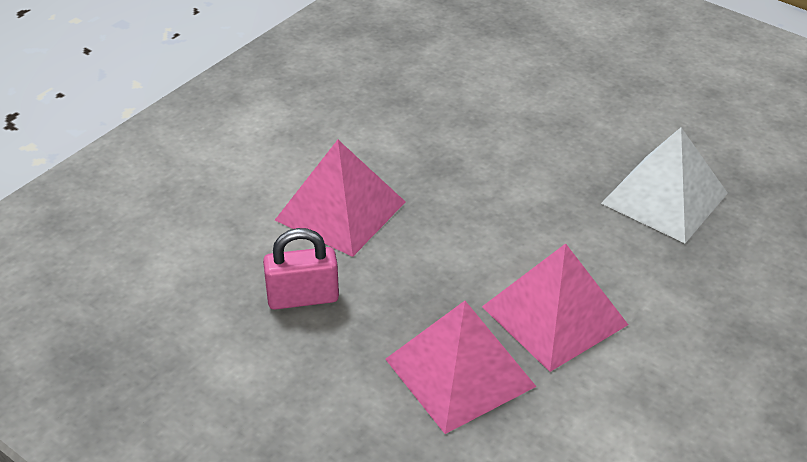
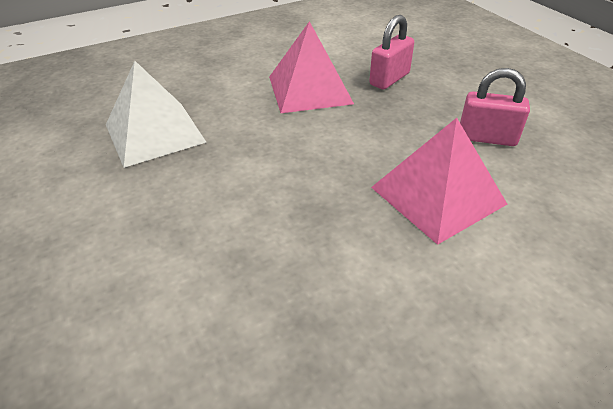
camera: 155 degrees left, 0 degrees up
pink pyramid [385,301,537,434] -> pink padlock [369,15,414,89]

